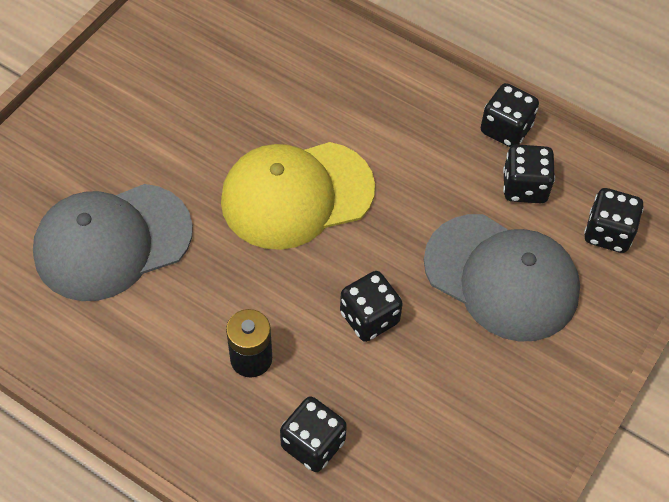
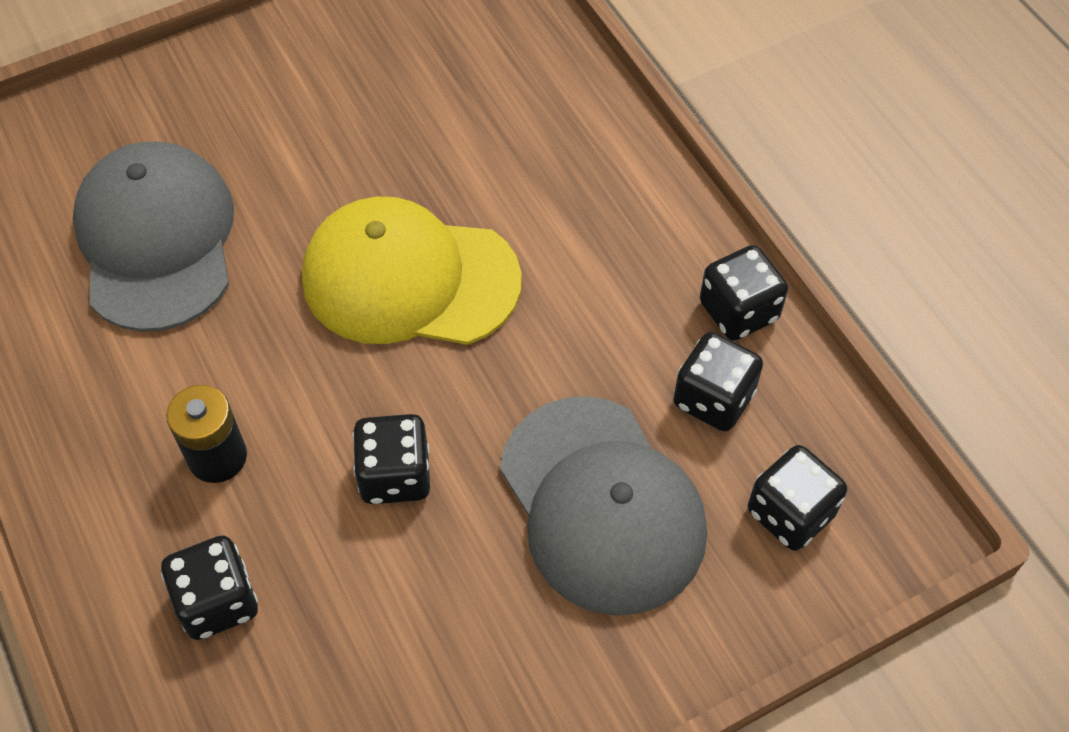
camera: 30 degrees right, 0 degrees up
grey cap [33,184,193,301] -> grey cap turned 75 degrees clockwise [73,141,234,332]

